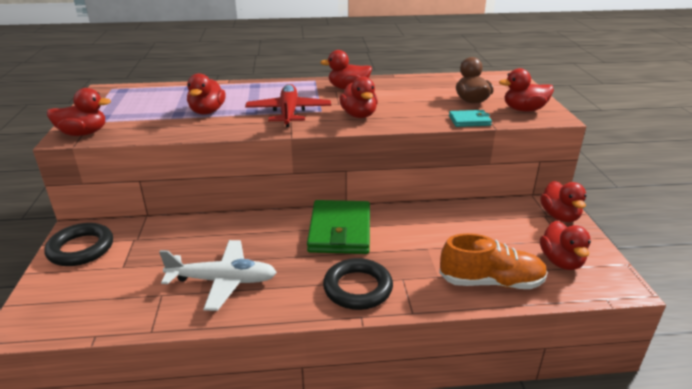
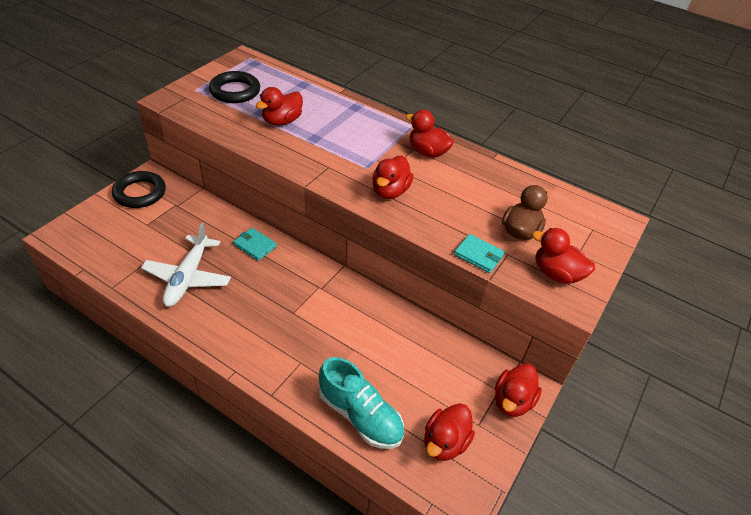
camera: 35 degrees right, 15 degrees up
red duck [47,88,111,136] -> none
white plane [159,240,277,311] -> white plane turned 60 degrees clockwise [141,223,231,307]
red plane [245,84,331,127] -> none
green wallet [307,200,370,254] -> none
black ring [323,258,393,310] -> black ring moved to [209,71,260,103]
orange shoe [439,233,548,289] -> turquoise shoe [318,357,404,449]
none -> turquoise wallet [233,228,277,261]

